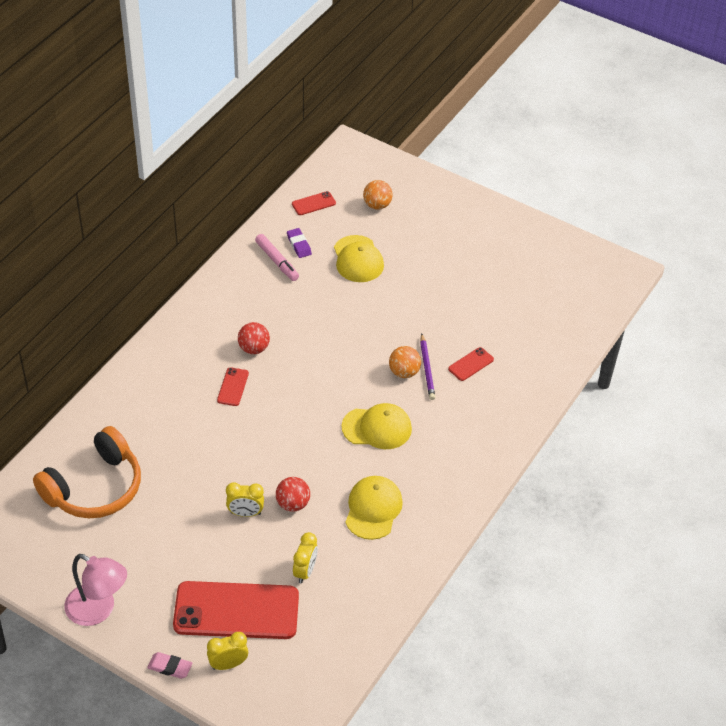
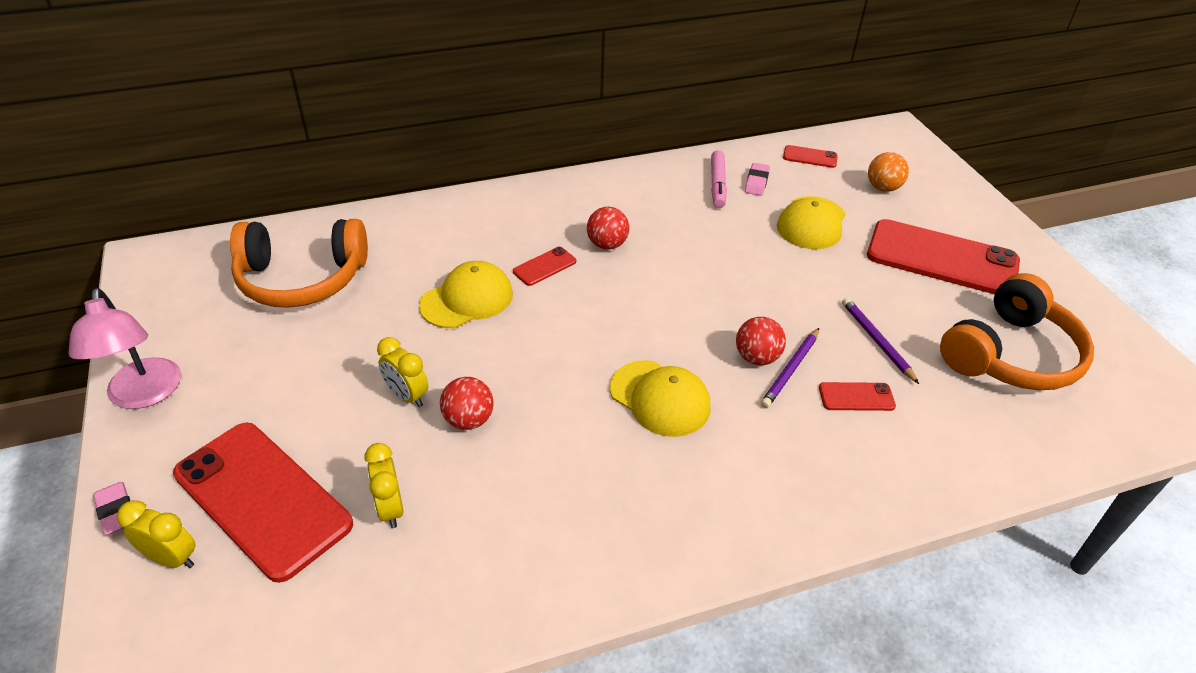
camera: 40 degrees right, 5 degrees down
purple eraser [287,228,312,258] -> pink eraser [745,163,770,196]
yellow clock [293,532,318,583] -> yellow clock turned 105 degrees clockwise [365,443,404,528]
yellow cap [346,476,403,540] -> yellow cap moved to [419,261,513,328]
orange ball [389,346,421,378] -> red ball [736,317,786,365]
none -> purple pencil [842,298,919,384]
none -> red phone [867,219,1020,294]
none -> orange headphones [940,273,1094,390]

